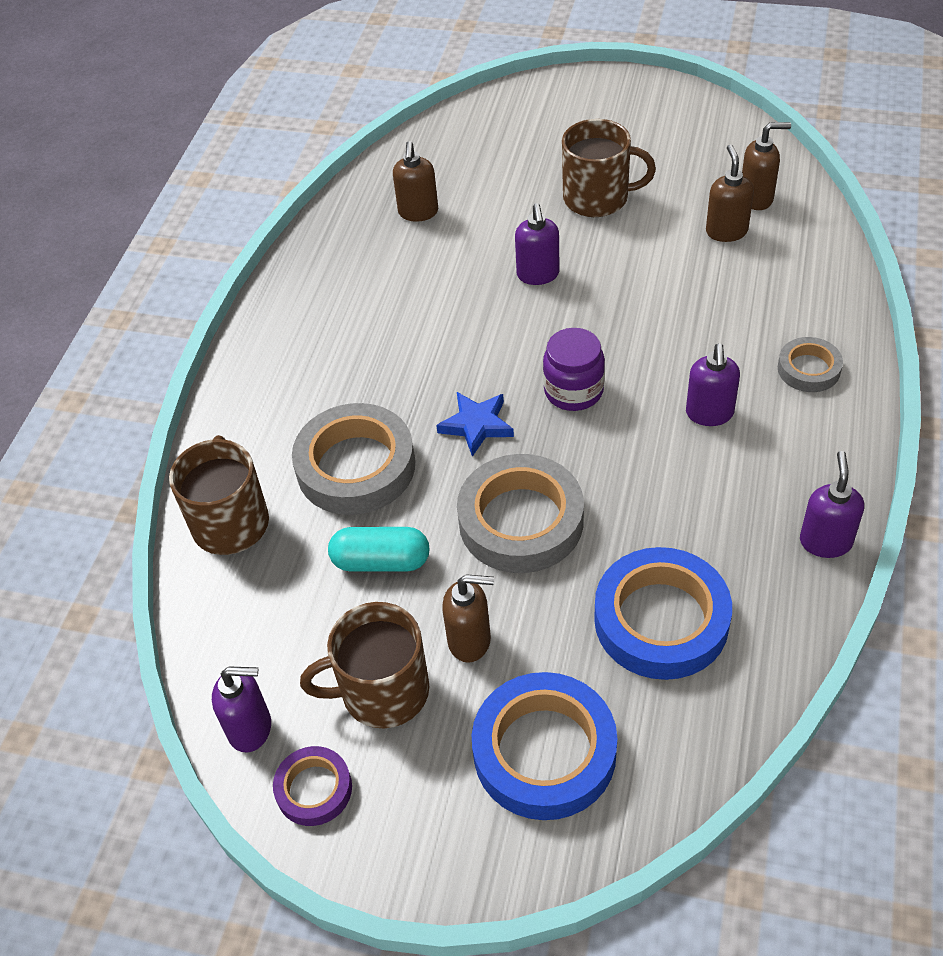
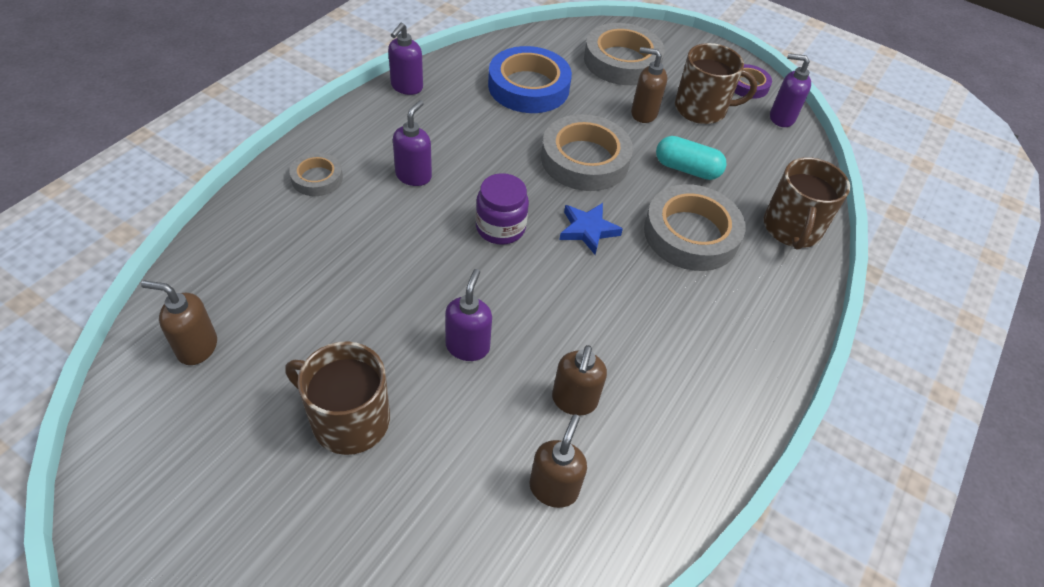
camera: 170 degrees left, 0 degrees up
blue tape [472,672,617,820] -> grey tape [584,23,665,85]
brown soap dispenser [706,144,754,242] -> brown soap dispenser moved to [552,345,607,416]

